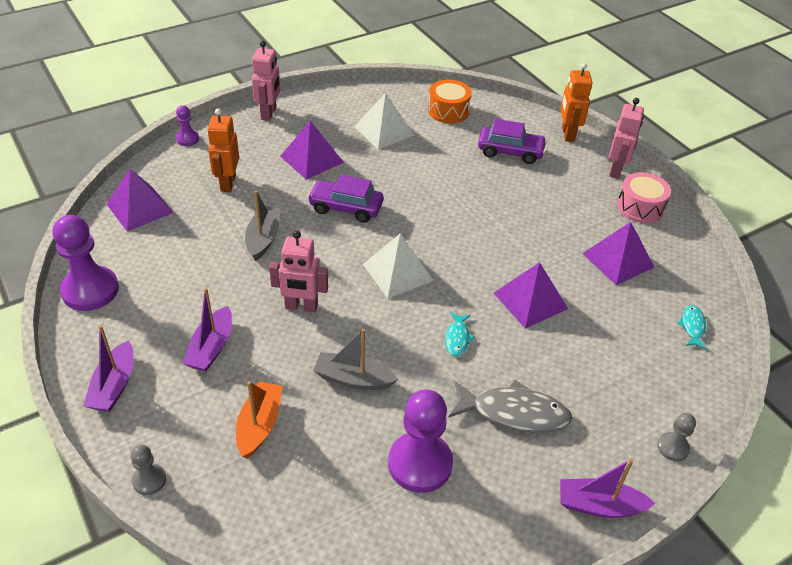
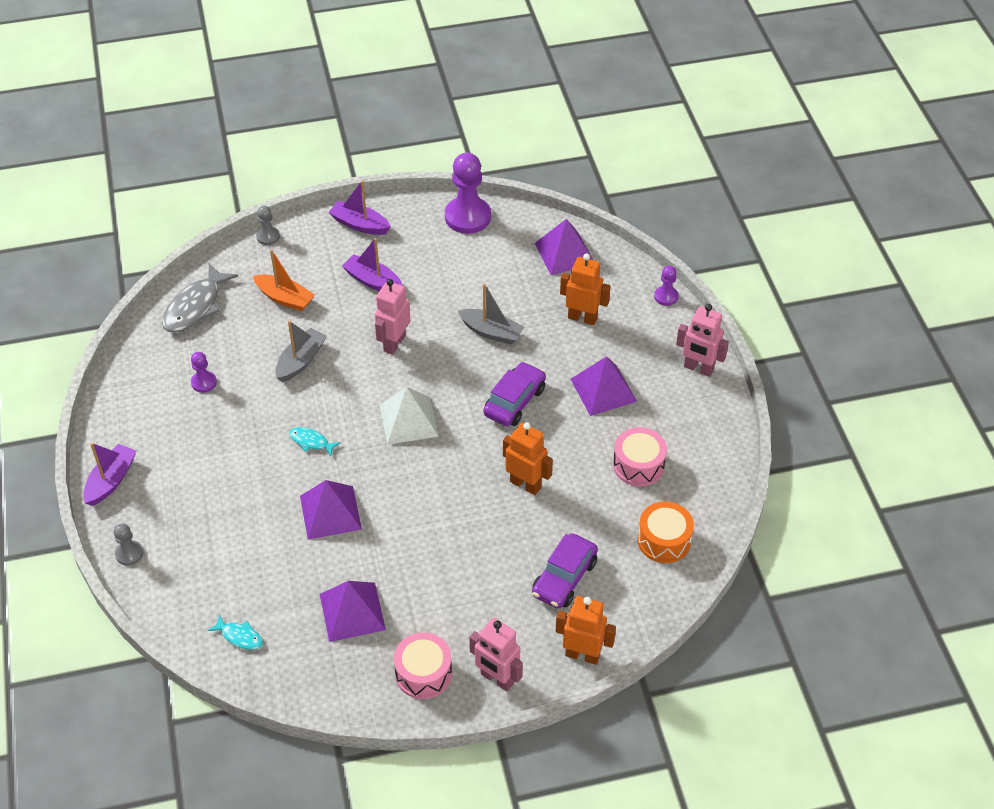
camera: 110 degrees right, 5 degrees up
white pyramid [354,93,415,149] -> pink drum [613,427,667,486]
purple pawn [388,390,453,493] -> purple pawn [191,352,217,393], size x0.49
grey fish [448,380,572,433] -> grey fish moved to [162,263,238,333]
none -> orange robot [503,422,553,495]

